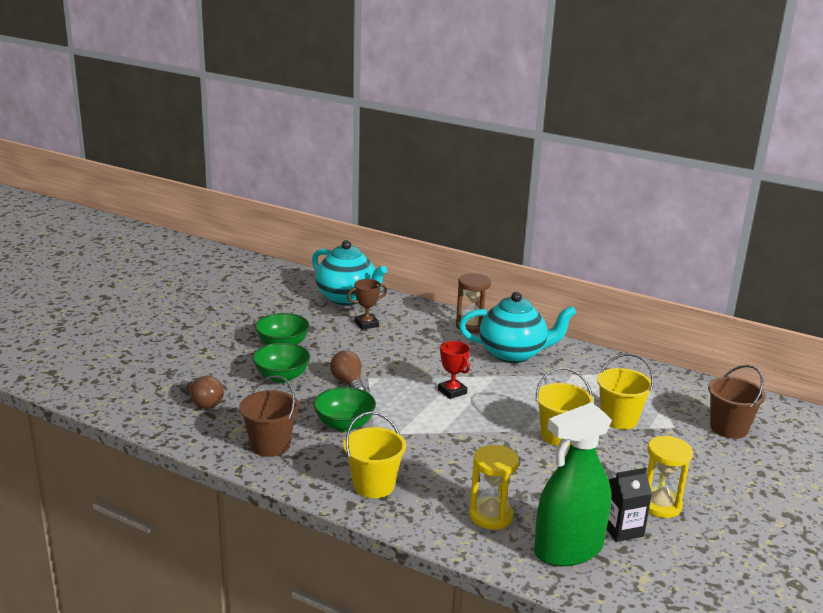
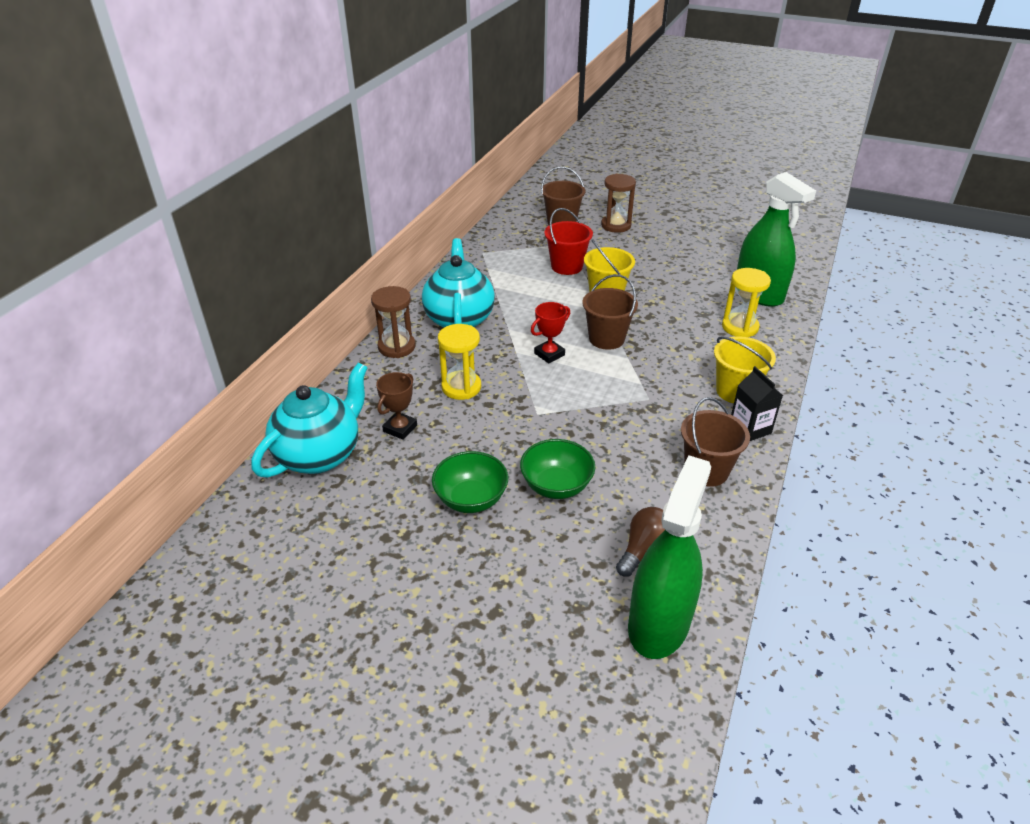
camera: 95 degrees left, 15 degrees up
green bowl [313,387,376,432] -> none
brown light bulb [330,350,366,391] -> none
brown trophy [347,279,387,330] -> brown trophy turned 60 degrees clockwise [376,372,417,440]
yellow bucket [597,353,654,430] -> red bucket [544,208,593,275]
black carton [606,468,652,542] -> black carton moved to [731,366,783,441]
yellow hourglass [647,436,693,518] -> yellow hourglass moved to [438,324,481,400]
none -> brown bucket [582,274,638,350]
none -> brown hourglass [601,174,636,233]
none -> green spray bottle [628,455,711,659]

